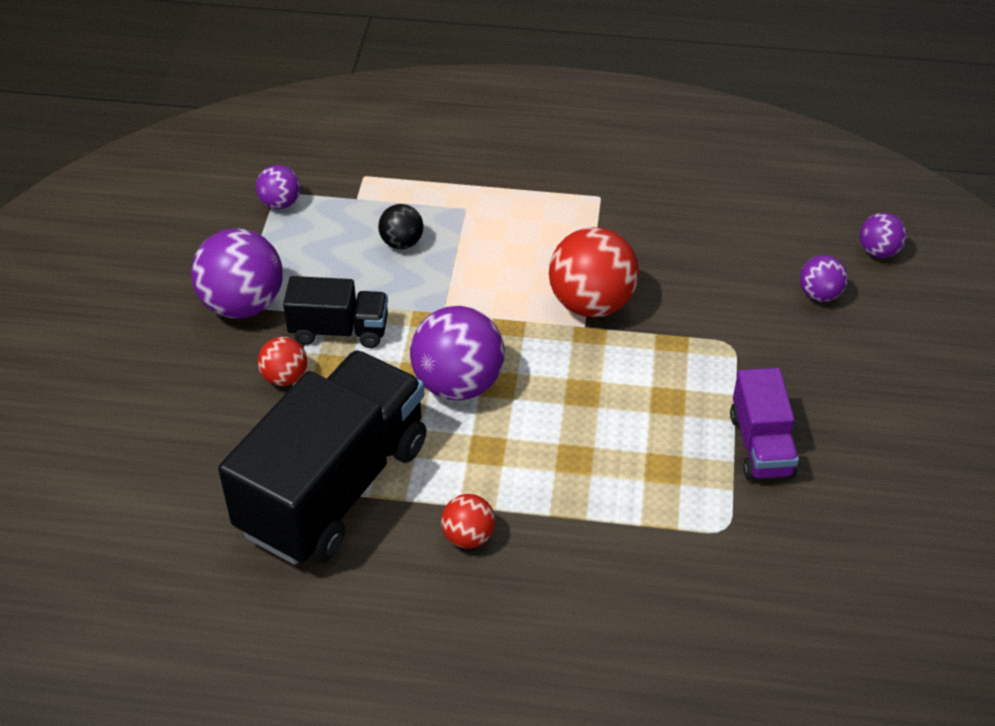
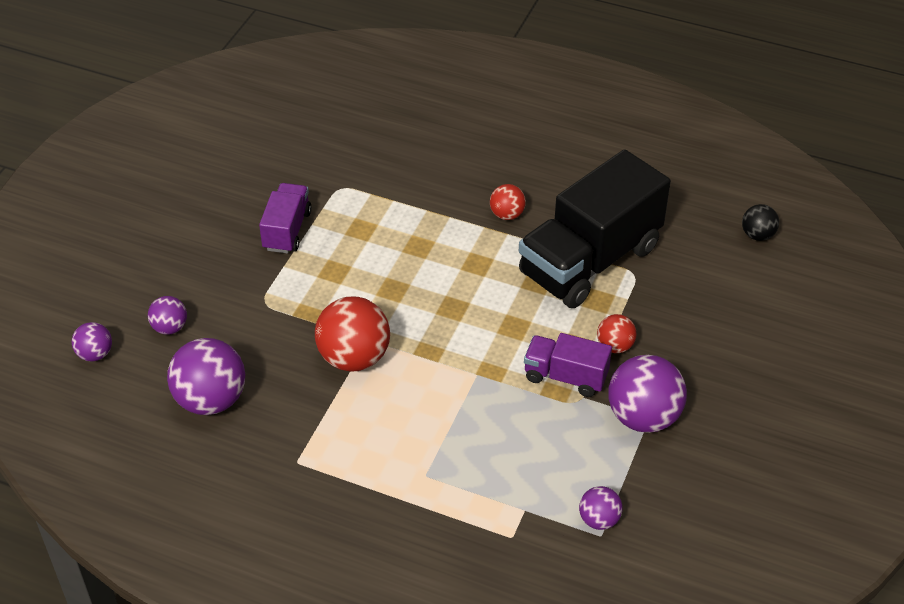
camera: 165 degrees left, 0 degrees up
black truck [283,276,388,348] -> purple truck [524,333,612,397]
black ball [378,204,423,249] -> black ball moved to [742,204,779,241]
purple ball [410,306,505,400] -> purple ball moved to [167,338,245,415]

